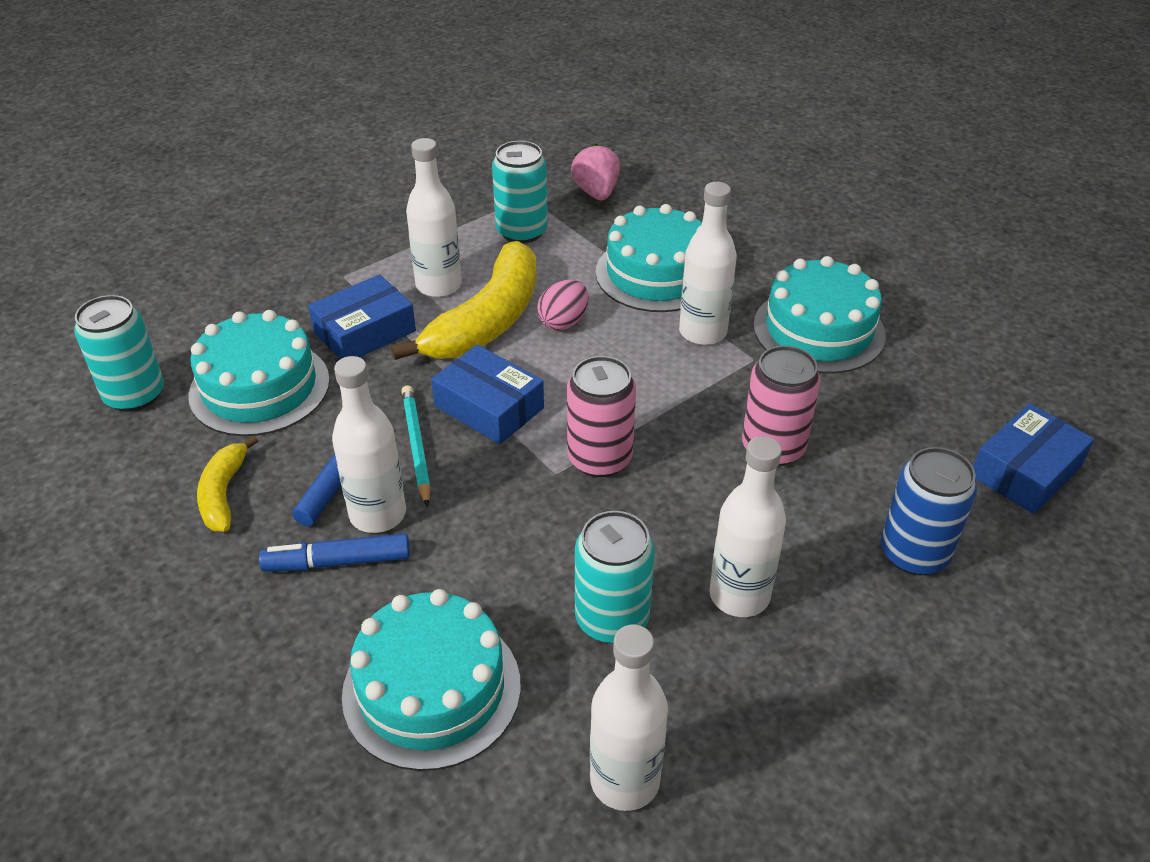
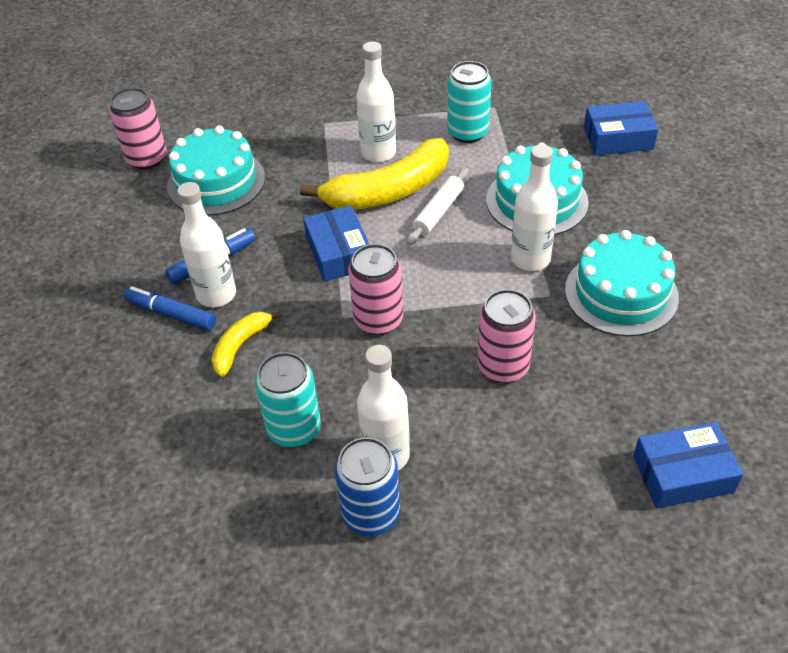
camera: 35 degrees right, 5 degrees up
turquoise can [74,295,164,412] -> pink can [109,88,166,169]
yellow banana [197,435,258,532] -> yellow banana moved to [212,311,282,377]
blue box [308,274,416,359] -> blue box moved to [584,101,658,155]
turquoise cake [342,589,521,771] -> none
turquoise pencil [401,385,431,507] -> none
pink egg [537,280,589,331] -> white rolling pin [407,168,468,245]
pink strawberry [571,143,620,200] -> none
white bottle [590,625,668,811] -> none
blue can [881,447,977,575] -> blue can moved to [335,437,400,536]

